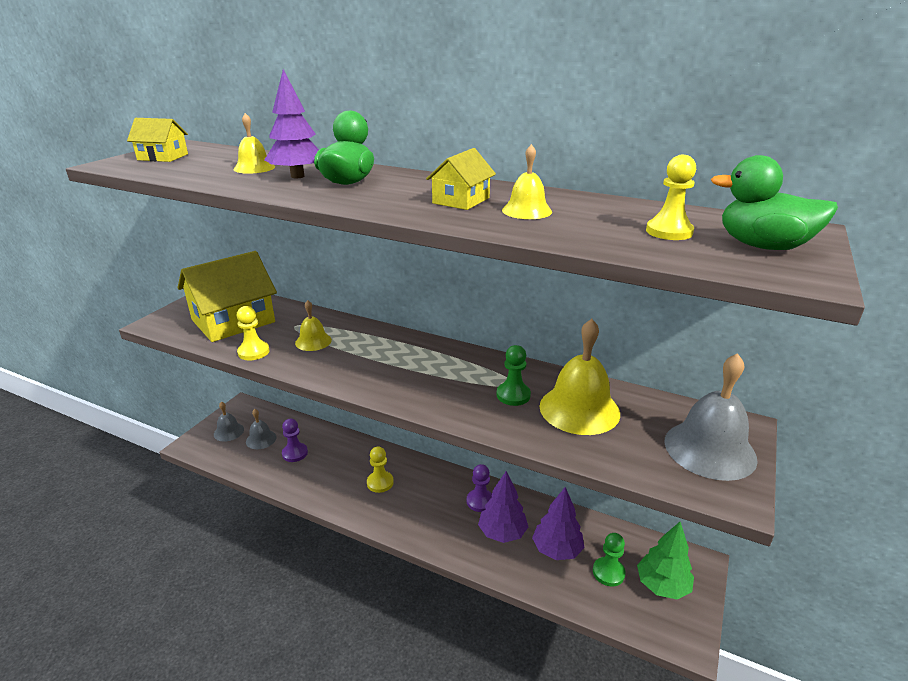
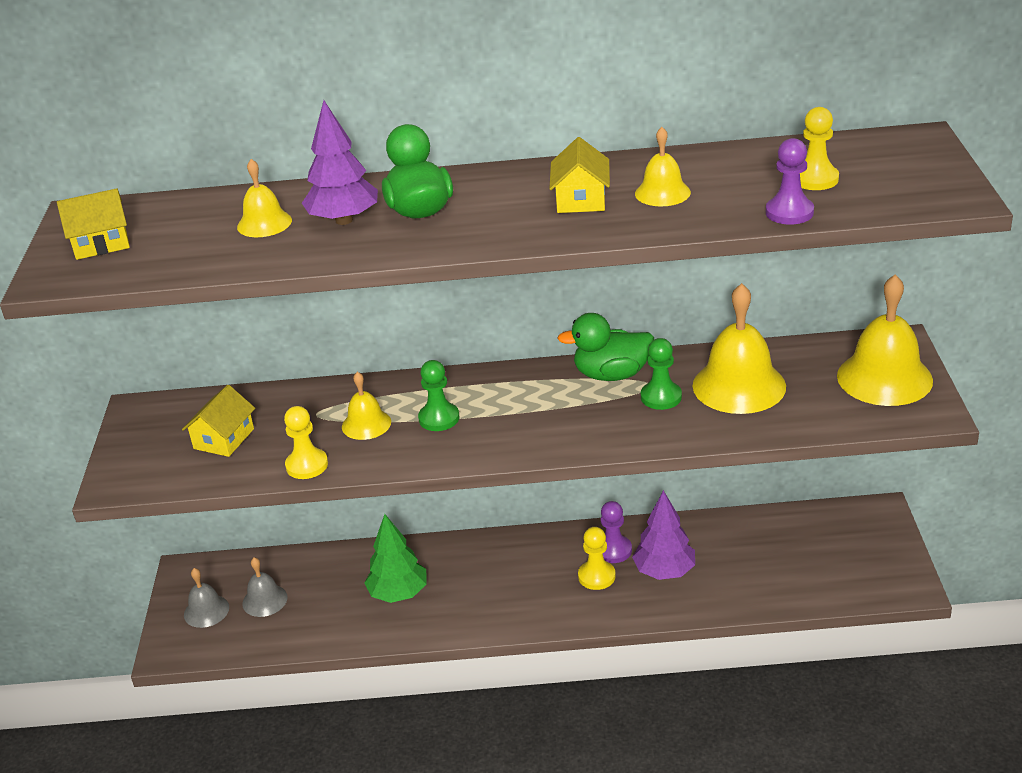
camera: 25 degrees left, 5 degrees up
yellow house [177,251,277,342] -> yellow house [182,385,255,457], size x0.50
purple pawn [282,419,308,462] -> purple pawn moved to [766,138,814,225]
yellow pawn [367,447,394,493] -> yellow pawn moved to [578,527,616,590]
purple tree [532,487,584,560] -> none
green pawn [593,533,625,586] -> green pawn moved to [418,360,459,431]
green tree [637,522,694,599] -> green tree moved to [364,514,427,603]
grey bell [664,353,758,481] -> yellow bell [837,274,933,406]
green duck [711,155,838,250] -> green duck moved to [557,313,654,381]

